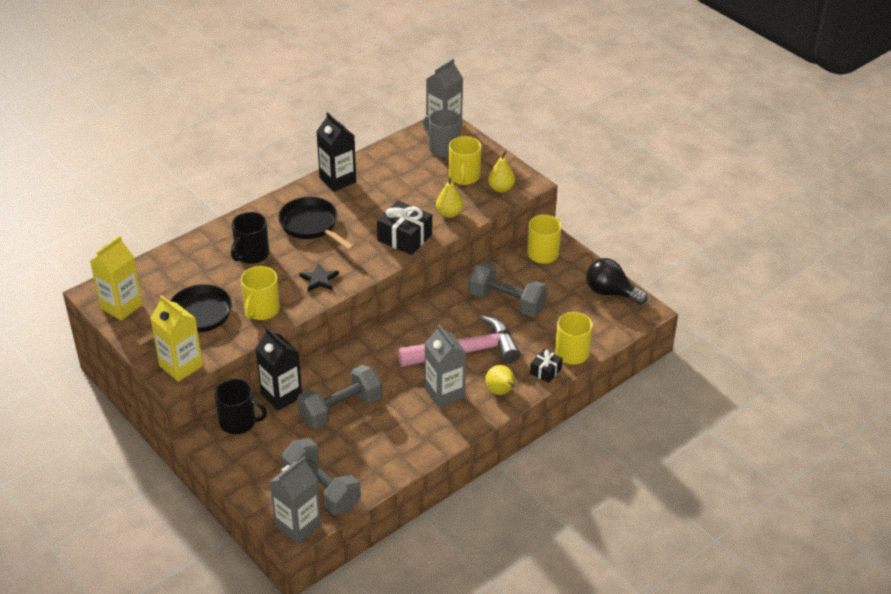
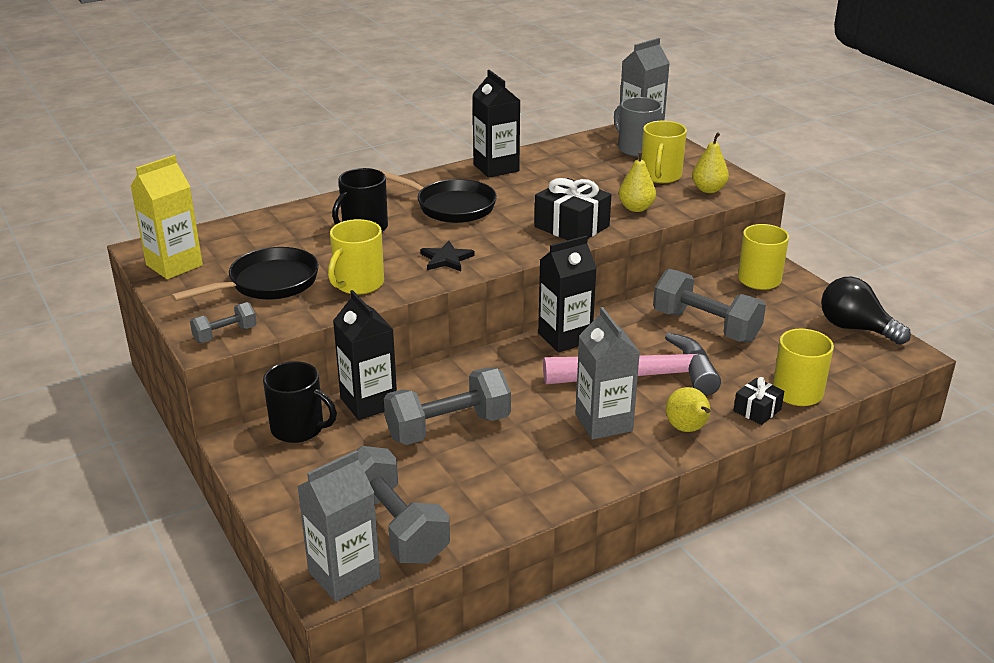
camera: 10 degrees right, 10 degrees down
yellow carton [150,295,203,382] -> grey dumbbell [190,302,257,343]
black pan [278,197,354,251] -> black pan turned 150 degrees clockwise [379,170,497,223]
none -> black carton [538,236,597,352]

